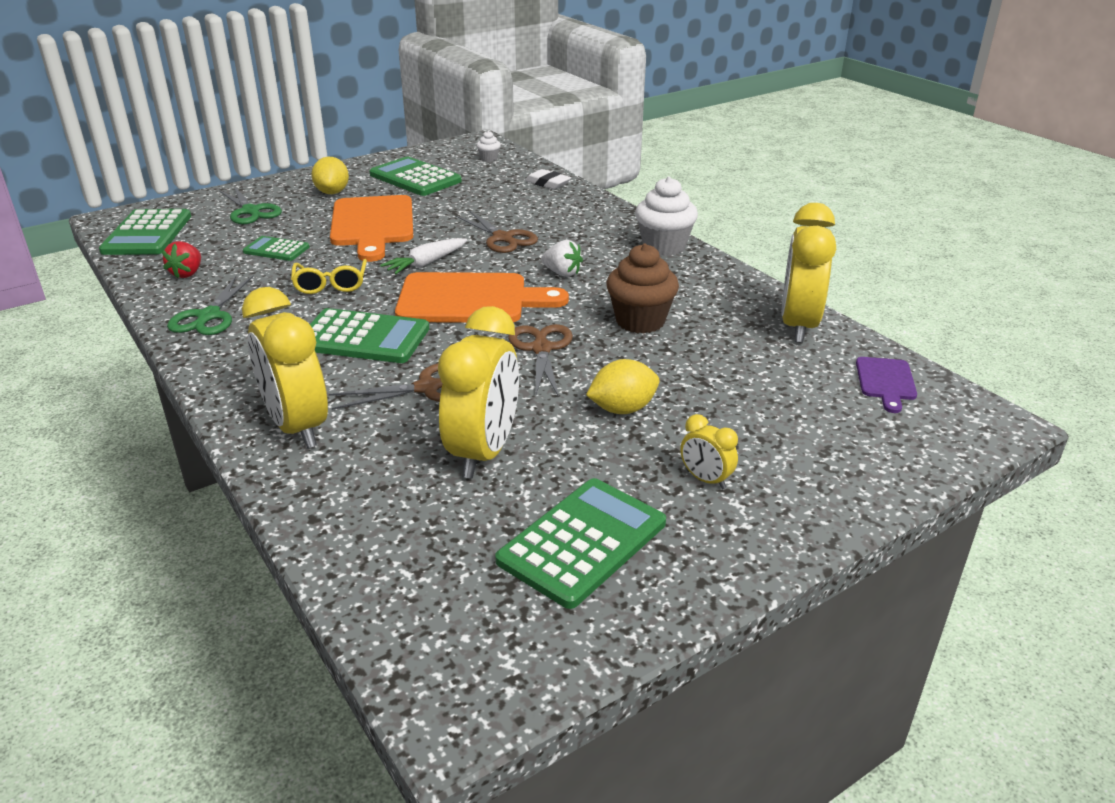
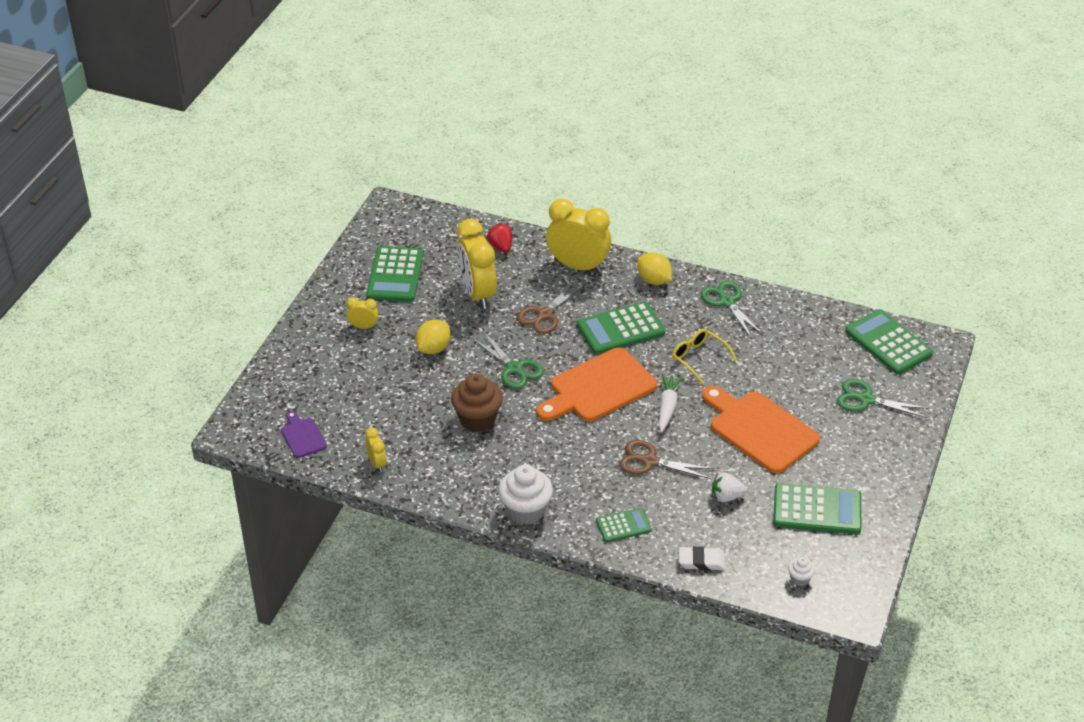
camera: 145 degrees right, 10 degrees up
red strawberry [162,241,201,278] -> red strawberry moved to [487,223,512,252]
green calculator [243,236,310,261] -> green calculator moved to [596,508,652,542]
yellow lemon [311,157,349,194] -> yellow lemon moved to [637,252,672,285]
brown scissors [508,324,573,397] -> green scissors [472,332,544,389]
white strawberry [541,240,583,277] -> white strawberry moved to [712,472,747,503]
yellow clock [781,203,836,343] -> yellow clock [365,427,387,472], size x0.46

